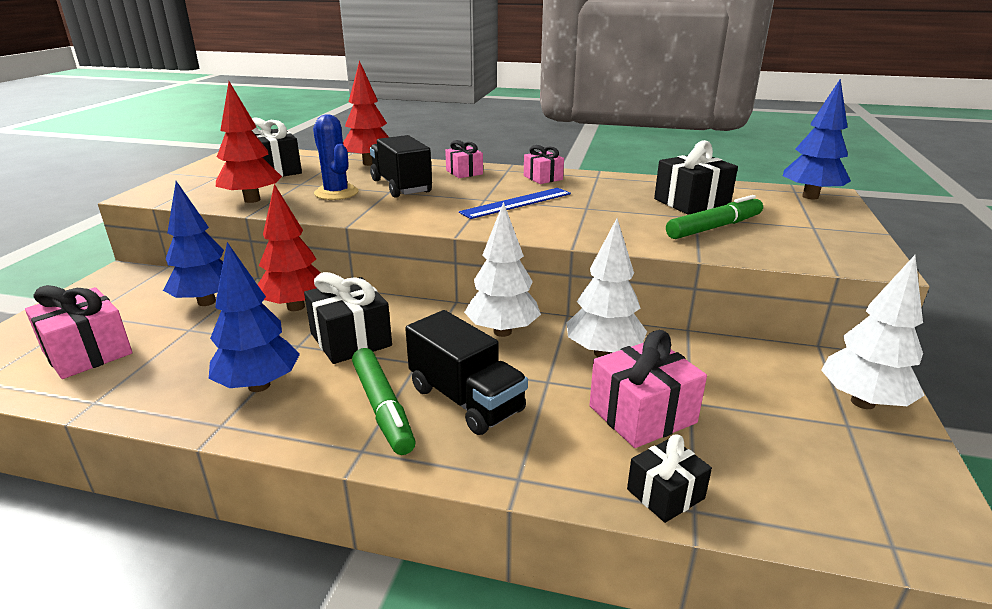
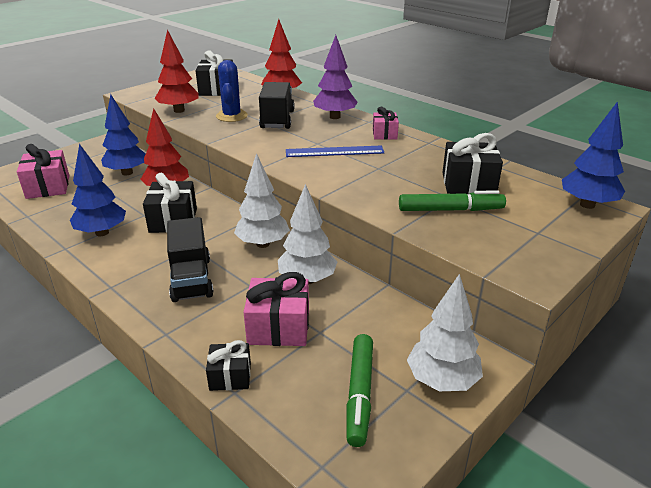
camera: 30 degrees right, 5 degrees up
green marker [352,348,416,455] -> green marker moved to [347,334,373,447]
pink gift [445,140,483,178] -> purple tree [313,35,358,119]

